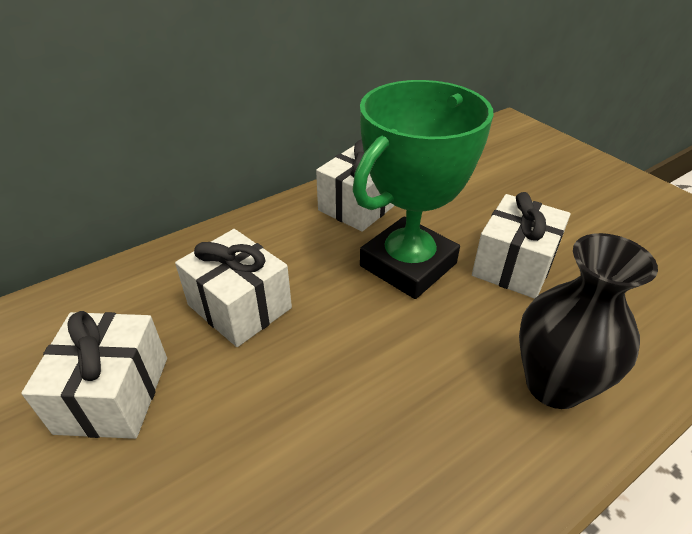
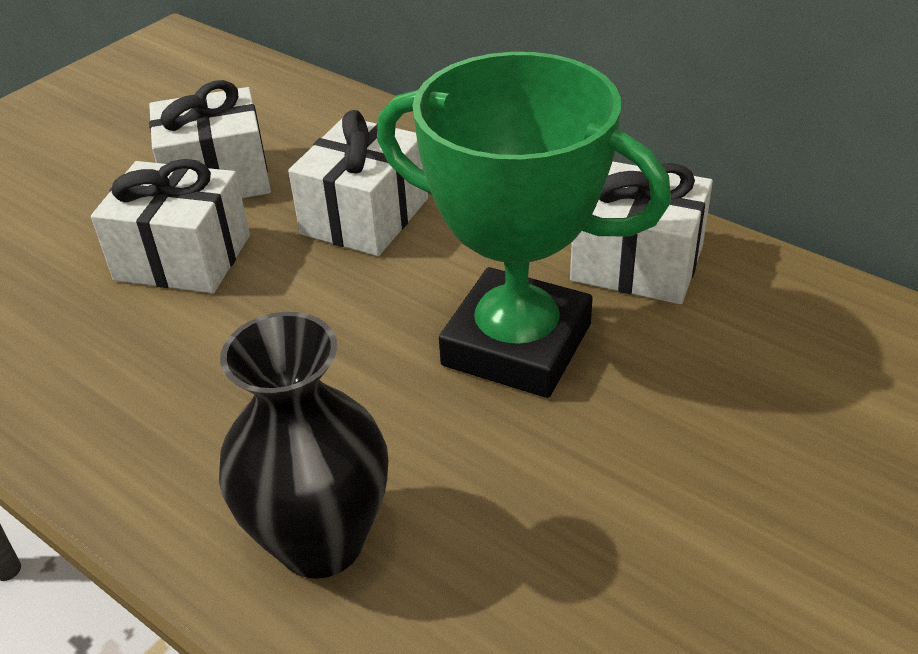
camera: 75 degrees right, 0 degrees up
white gift [472,192,571,299] -> white gift moved to [91,159,250,293]

